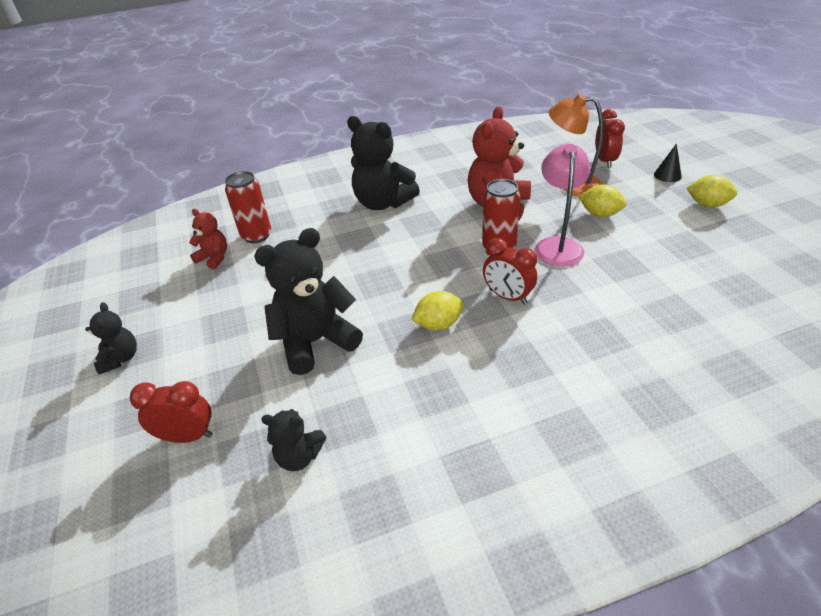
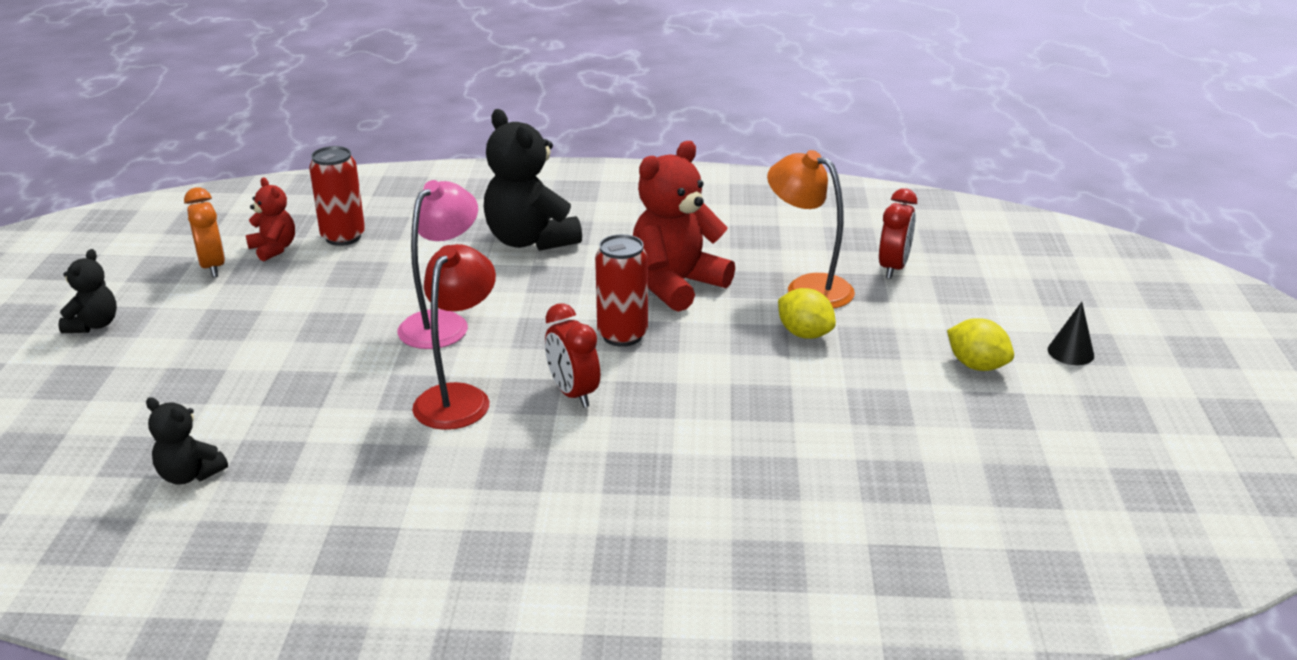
camera: 20 degrees right, 10 degrees down
red clock [130,381,213,443] -> none
black teddy bear [254,228,363,375] -> none
yellow lemon [411,291,463,330] -> red lamp [412,244,496,430]
pink lamp [535,144,591,267] -> pink lamp moved to [398,180,478,349]
black cone [654,143,682,182] -> black cone moved to [1048,302,1094,365]
none -> orange clock [184,187,225,277]

